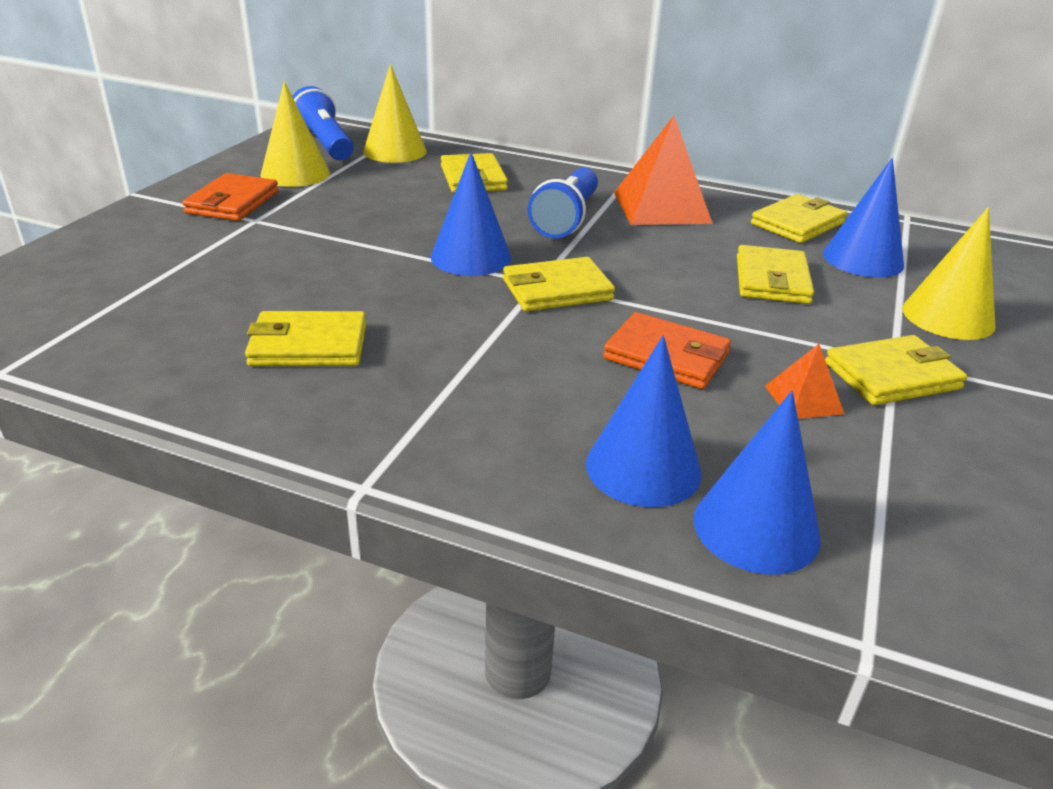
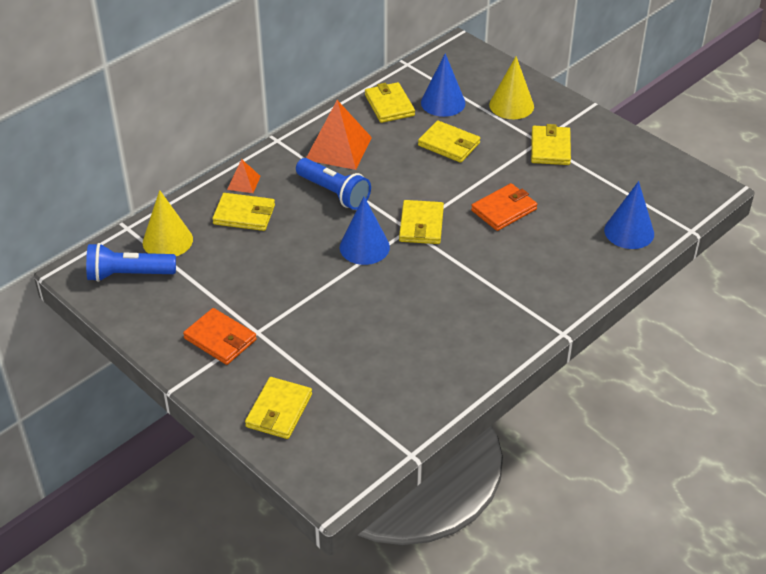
camera: 65 degrees left, 10 degrees up
yellow wallet [245,311,366,366] -> yellow wallet moved to [245,377,312,439]
yellow cone [261,81,330,187] -> none
blue cone [586,336,702,507] -> none
orange pyramid [765,344,844,419] -> orange pyramid moved to [227,159,261,193]

